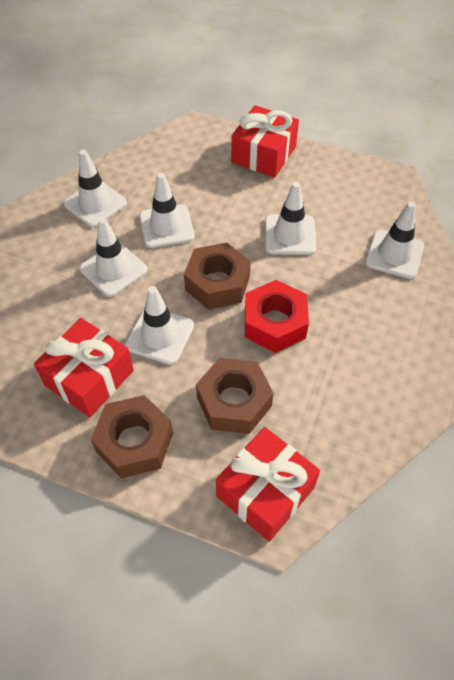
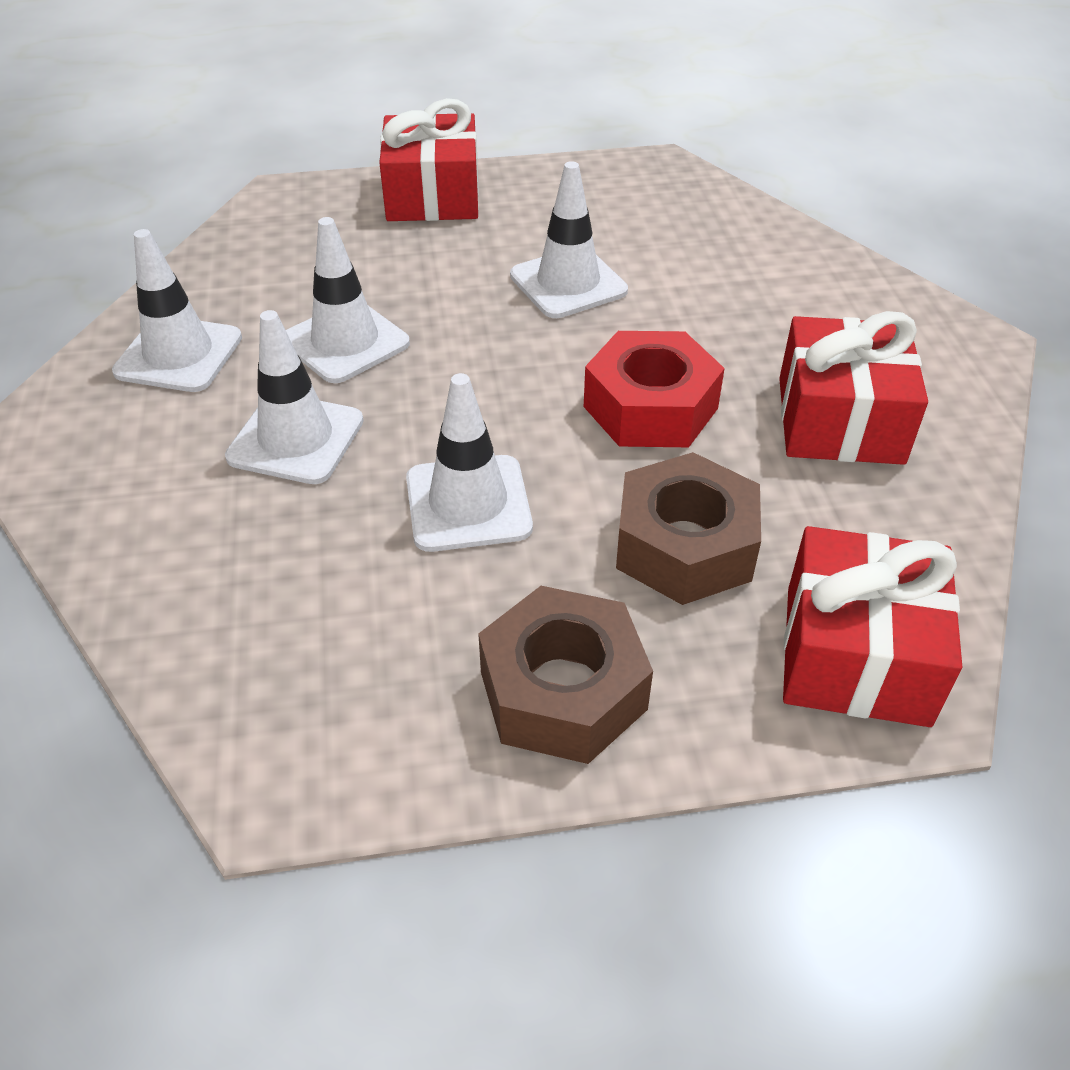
camera: 30 degrees left, 10 degrees down
red gift [34,318,134,417] -> red gift moved to [779,311,928,465]
brown nut [184,242,251,310] -> none
white traffic cone [365,202,424,279] -> none

